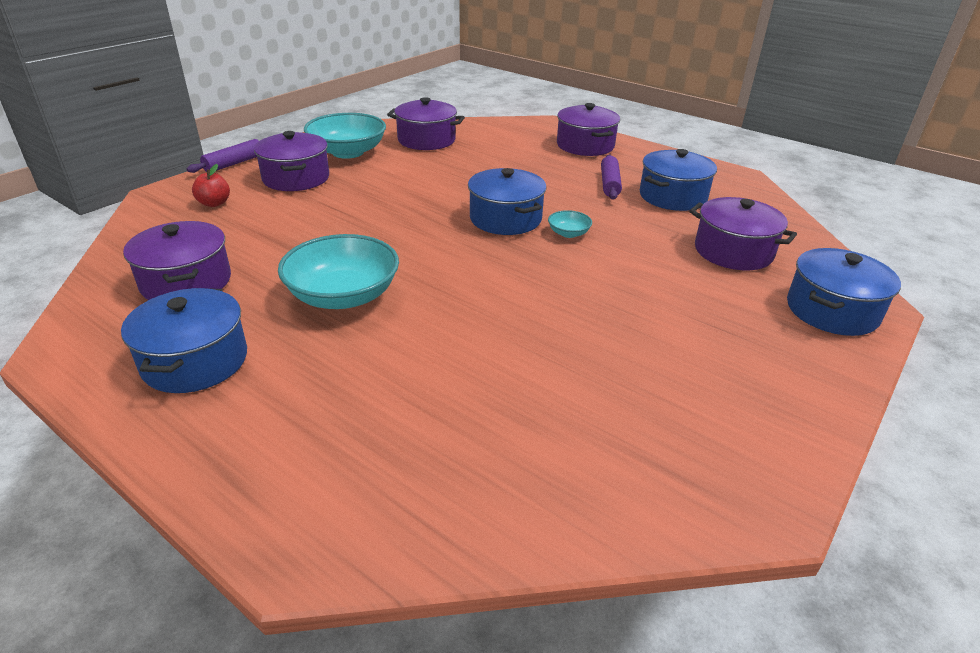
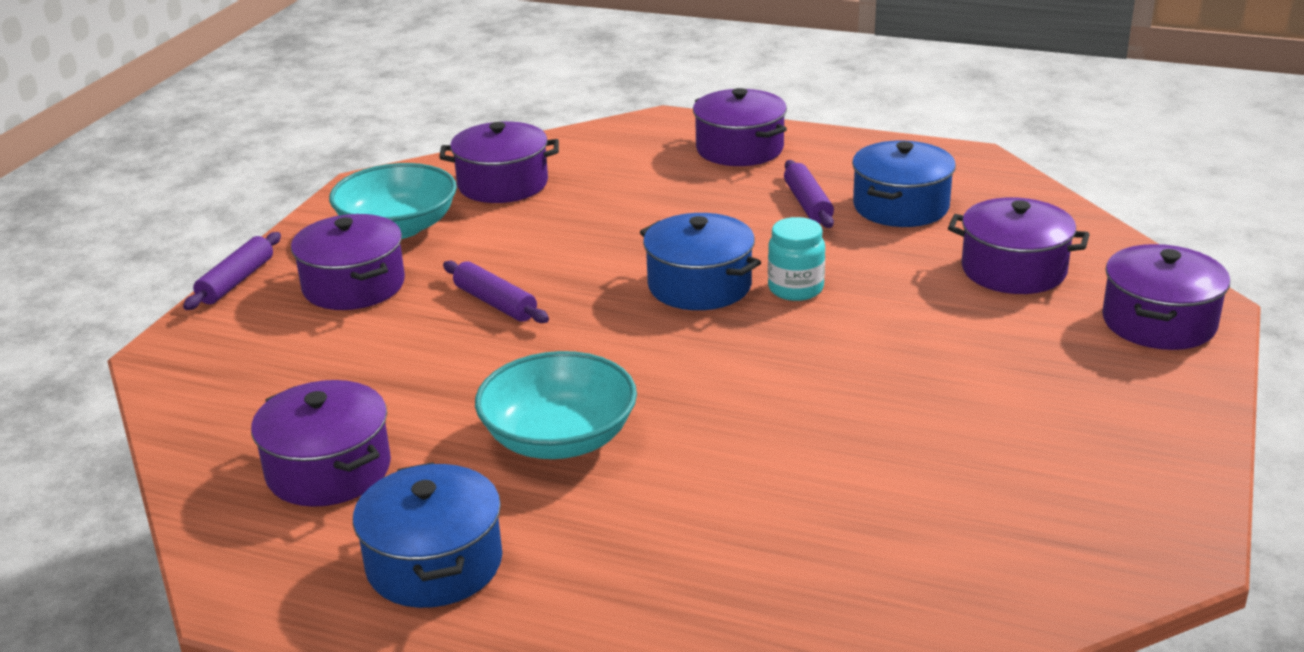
camera: 15 degrees left, 5 degrees down
red apple [192,164,230,207] -> none
turquoise bowl [548,210,592,238] -> turquoise jar [768,217,825,301]
blue pot [787,248,901,336] -> purple pot [1102,244,1230,350]
none -> purple rolling pin [443,261,549,323]

